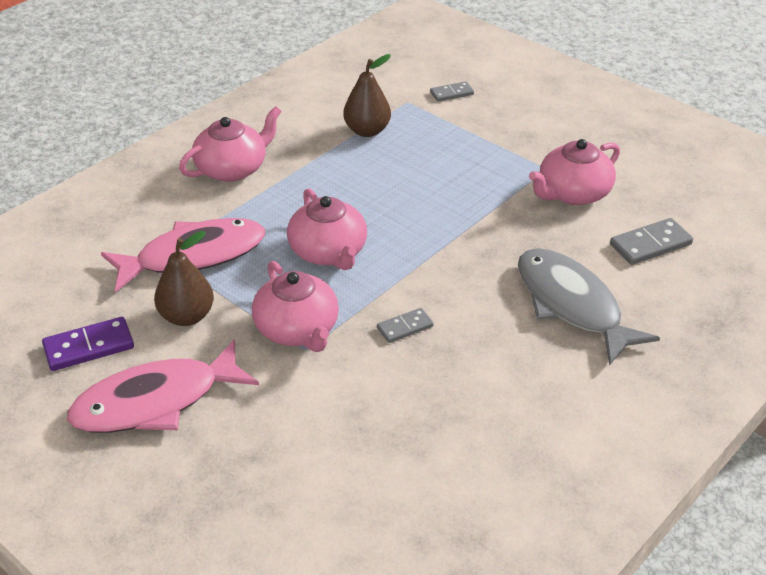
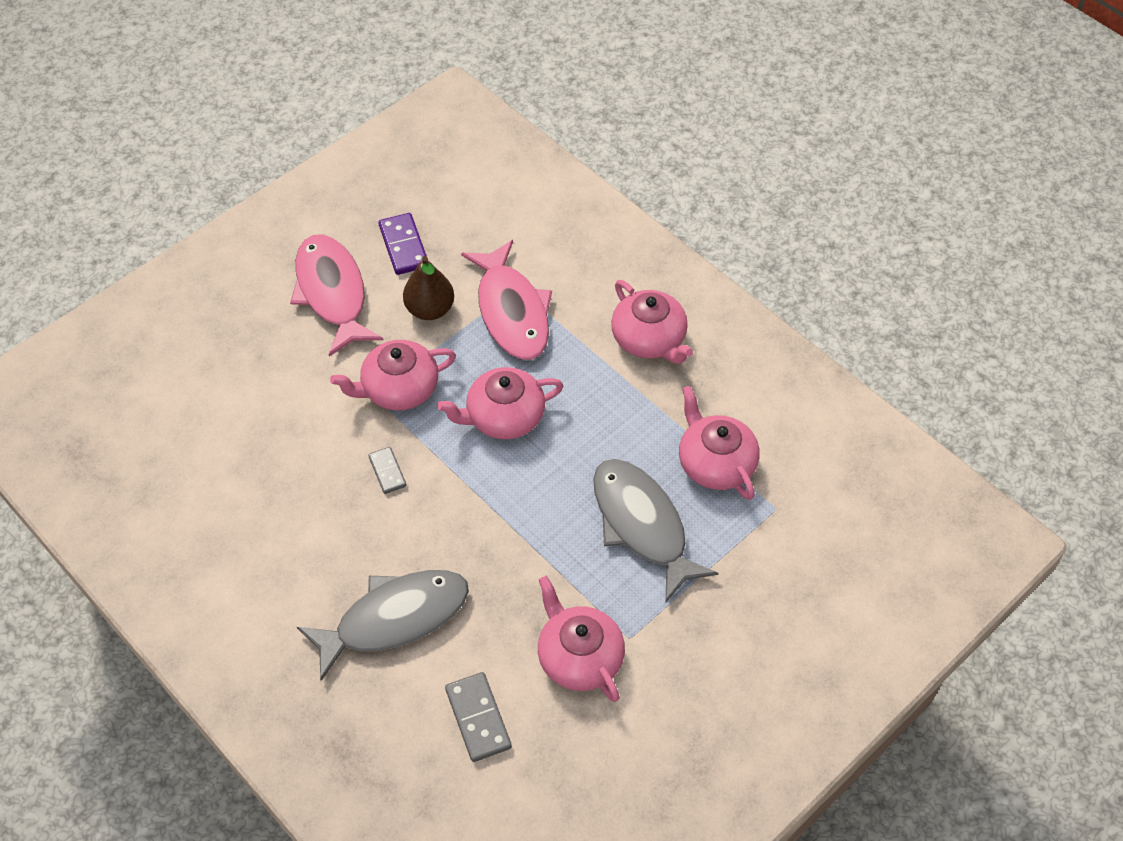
camera: 95 degrees right, 15 degrees up
brown pear [343,54,391,137] -> pink teapot [679,385,760,500]
grey domino [430,81,474,102] -> none
none -> grey fish [593,459,718,602]

